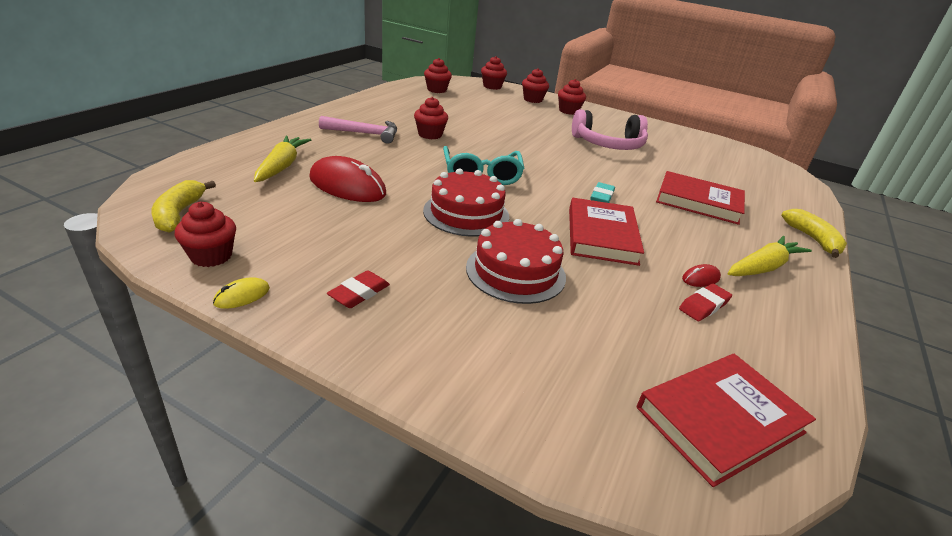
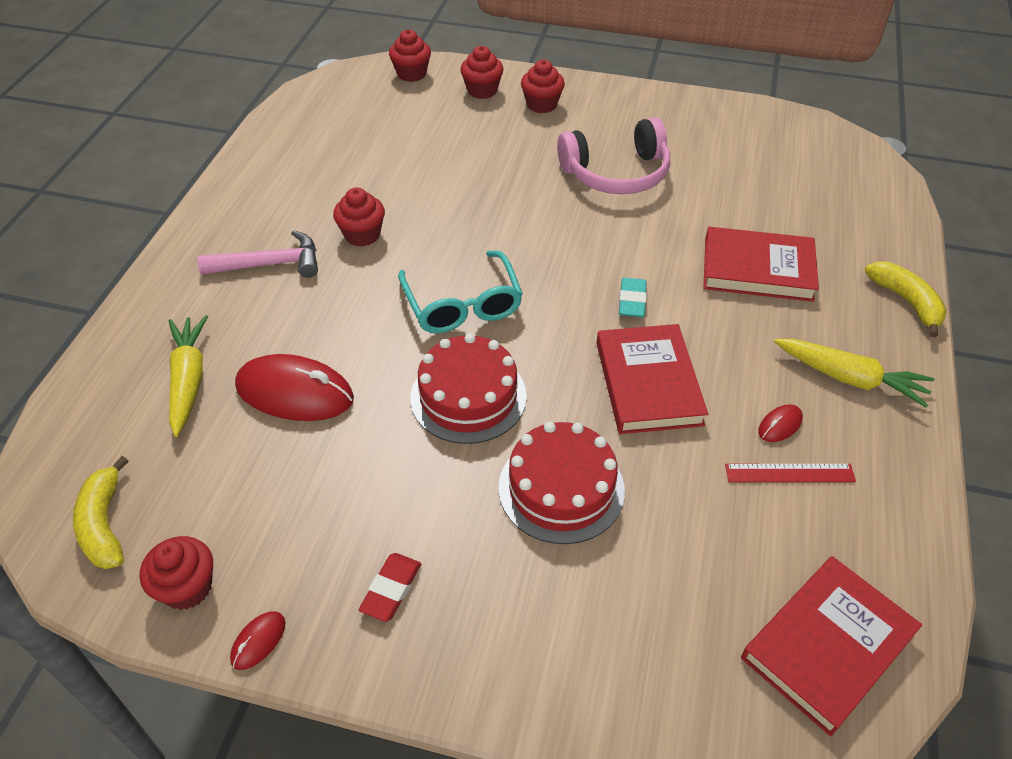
camera: 10 degrees left, 15 degrees up
yellow mouse [213,277,270,309] -> red mouse [230,611,285,670]
red cupcake [424,58,452,93] -> none
red eraser [679,283,732,321] -> red ruler [725,464,856,482]
yellow carrot [728,236,812,276] -> yellow carrot turned 75 degrees clockwise [774,339,935,408]

